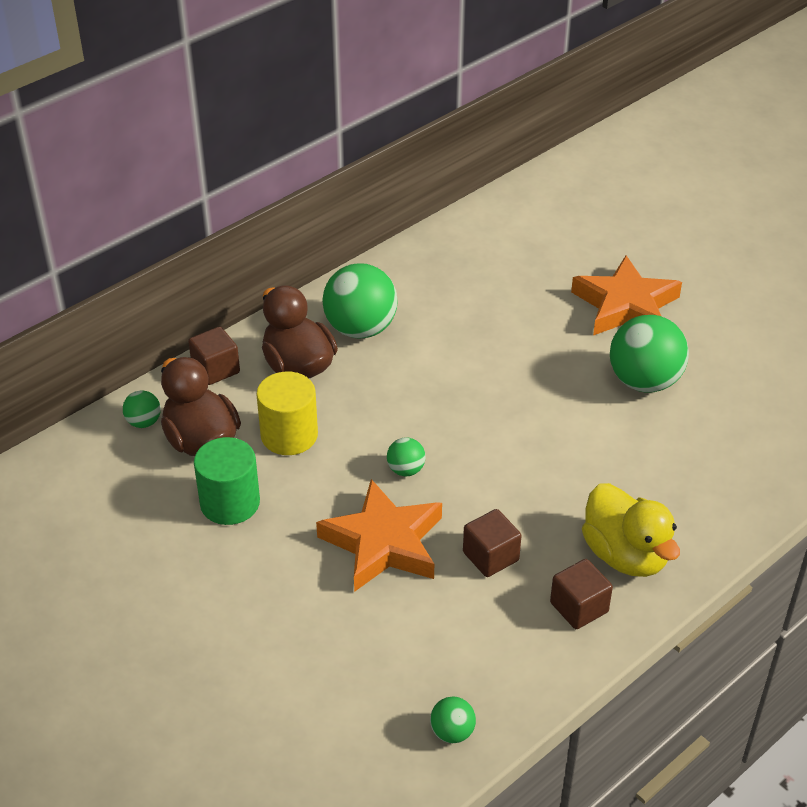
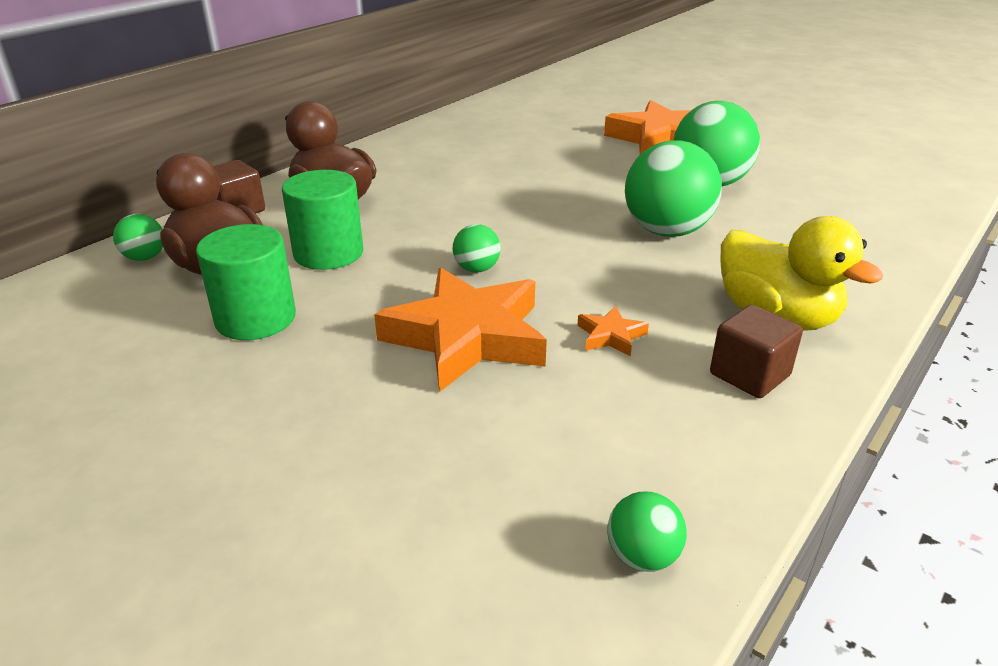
camera: 10 degrees left, 10 degrees down
yellow cylinder [256,372,318,455] -> green cylinder [282,170,363,270]
green ball [322,263,398,339] -> green ball moved to [625,140,722,237]
brown cube [463,509,522,577] -> orange star [577,306,649,356]

